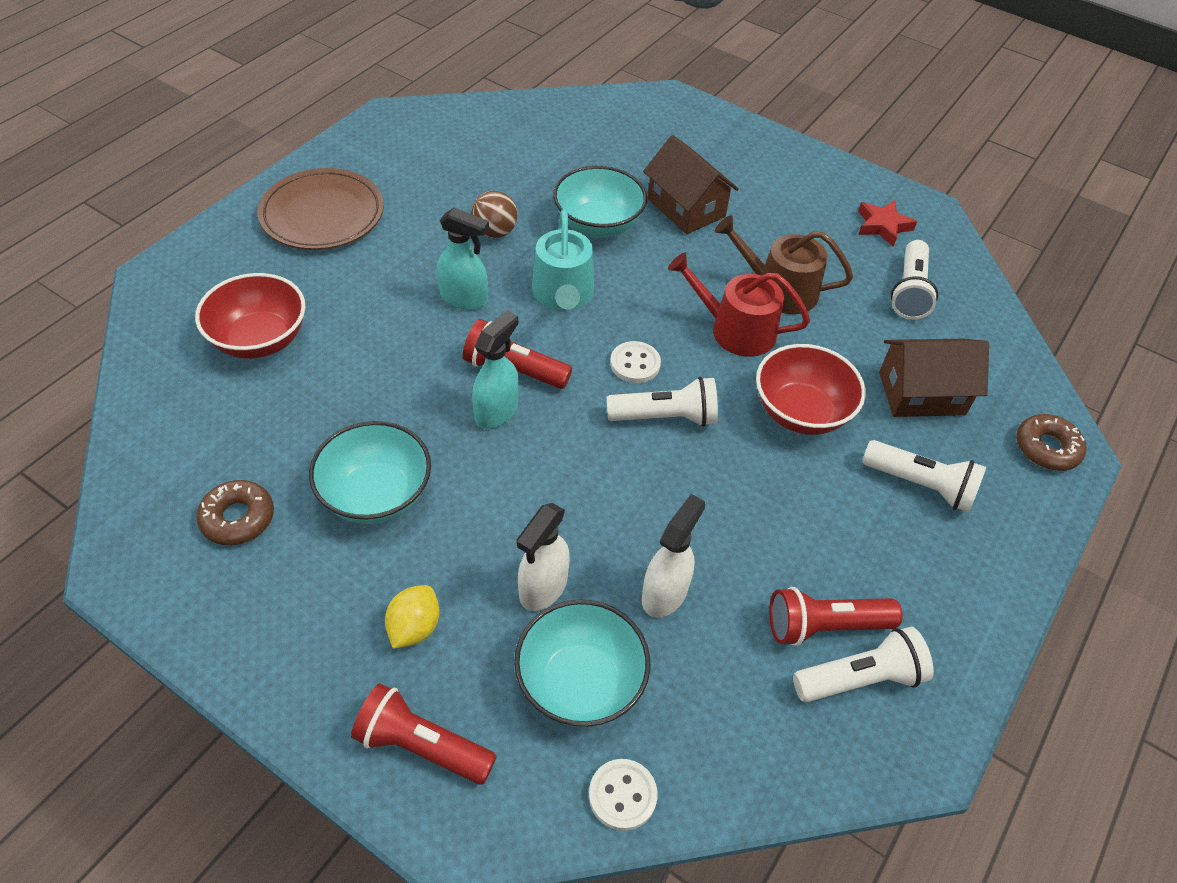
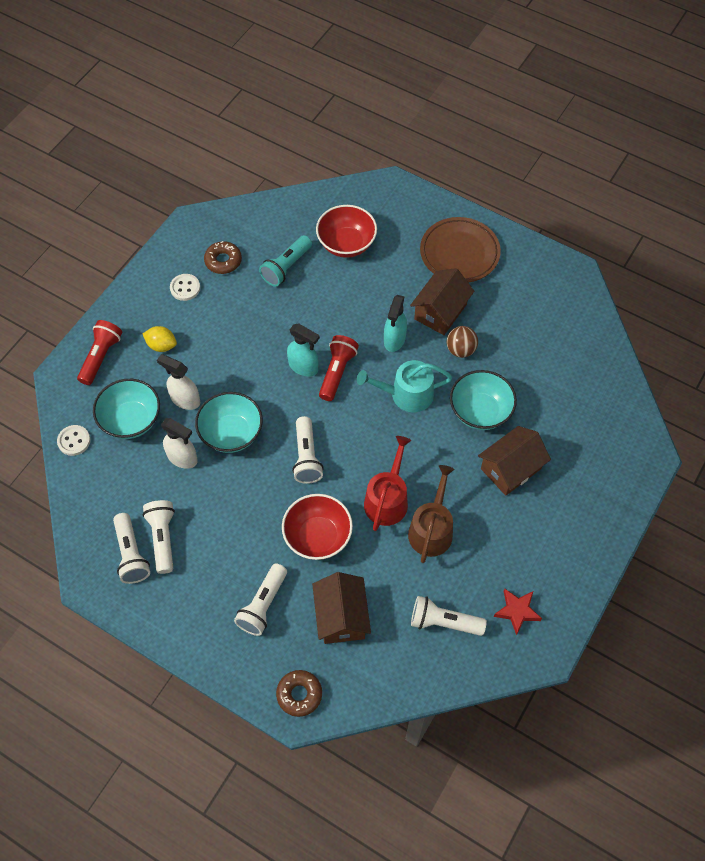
camera: 90 degrees right, 10 degrees up
turquoise bowl [309,421,431,524] -> turquoise bowl moved to [195,392,263,453]
white button [610,341,661,383] -> white button moved to [170,274,200,301]
red flashlight [769,587,903,646] -> white flashlight [142,500,175,574]
none -> turquoise flashlight [259,235,312,287]
none -> brown house [410,268,474,335]

